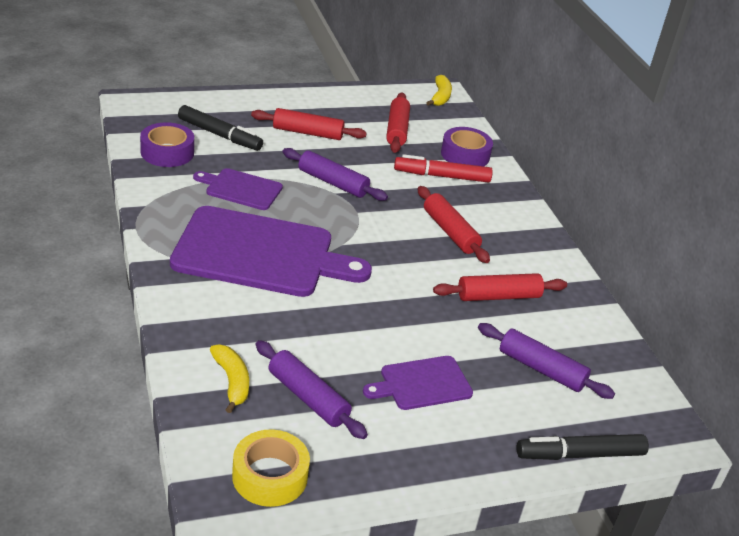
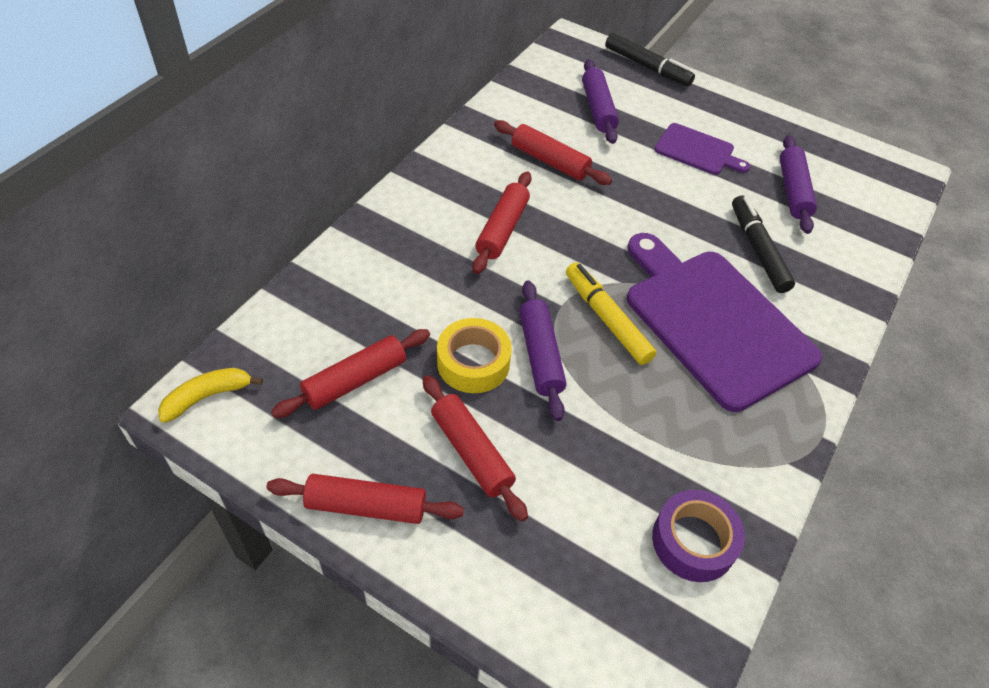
camera: 130 degrees left, 15 degrees up
black marker [178,105,263,151] -> black marker moved to [732,195,795,293]
purple cutting board [193,168,283,210] -> none
yellow banana [210,344,249,413] -> none
yellow tape [232,429,310,507] -> yellow tape moved to [437,318,512,393]
red marker [394,154,493,183] -> none
purple tape [441,127,493,166] -> none
none -> red rolling pin [266,474,464,524]
none -> yellow marker [566,262,656,365]

